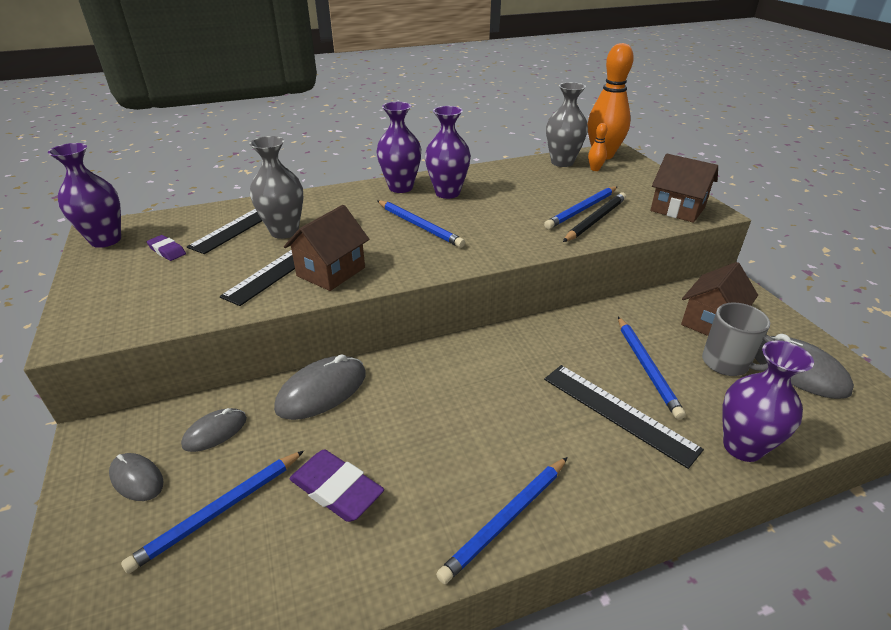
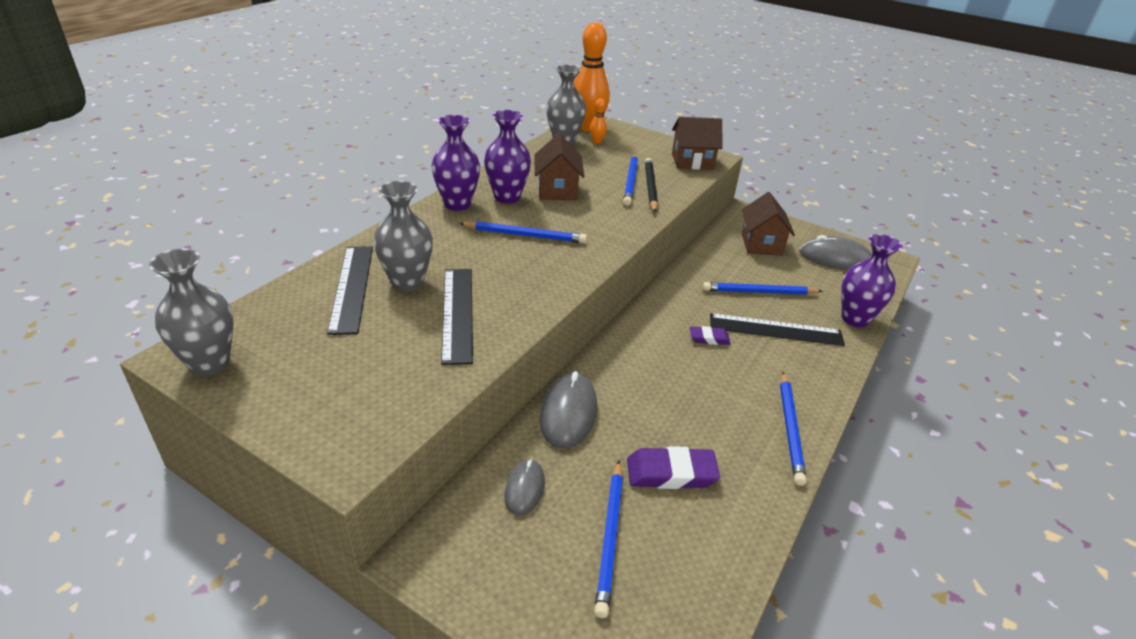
camera: 40 degrees left, 0 degrees up
purple vase [48,143,121,248] -> grey vase [149,248,234,376]
grey mouse [109,453,164,501] -> none
purple eraser [147,235,186,261] -> purple eraser moved to [689,326,731,345]
brown house [284,205,369,291] -> brown house moved to [534,134,585,201]
blue pencil [618,317,686,420] -> blue pencil turned 135 degrees clockwise [703,282,823,295]
grey mug [702,303,774,376] -> none

